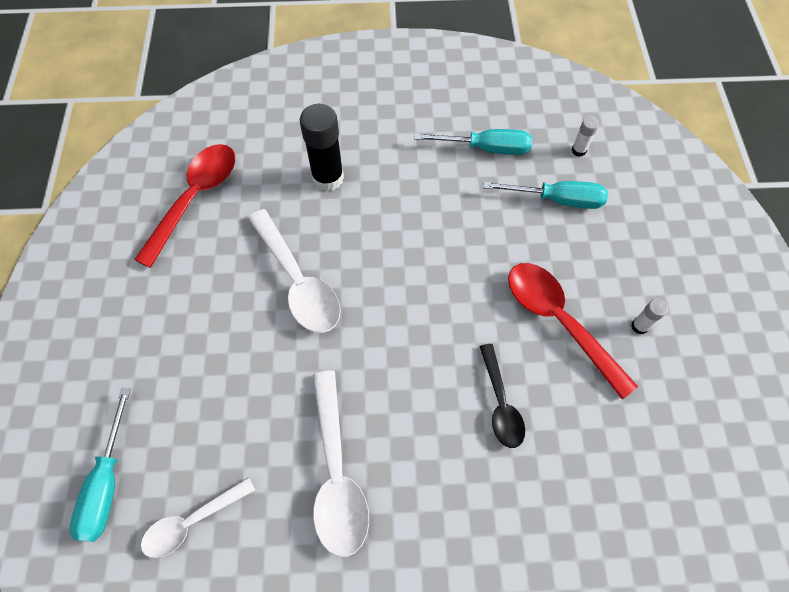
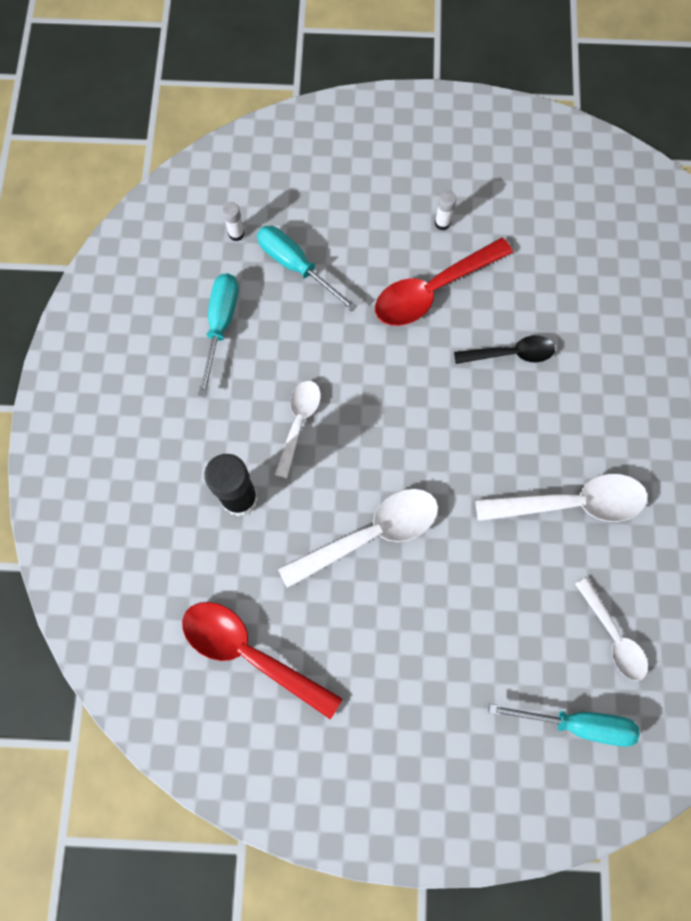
camera: 85 degrees left, 10 degrees up
turquoise screwdriver [483,181,608,209] -> turquoise screwdriver turned 60 degrees counterclockwise [257,225,358,312]
none -> white spoon [274,381,321,478]

